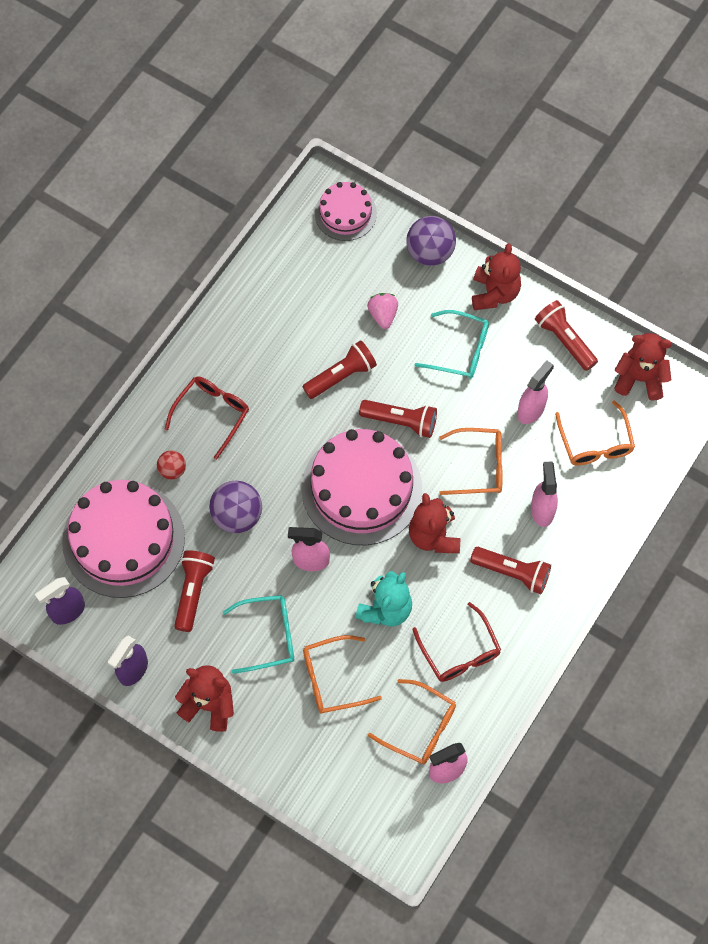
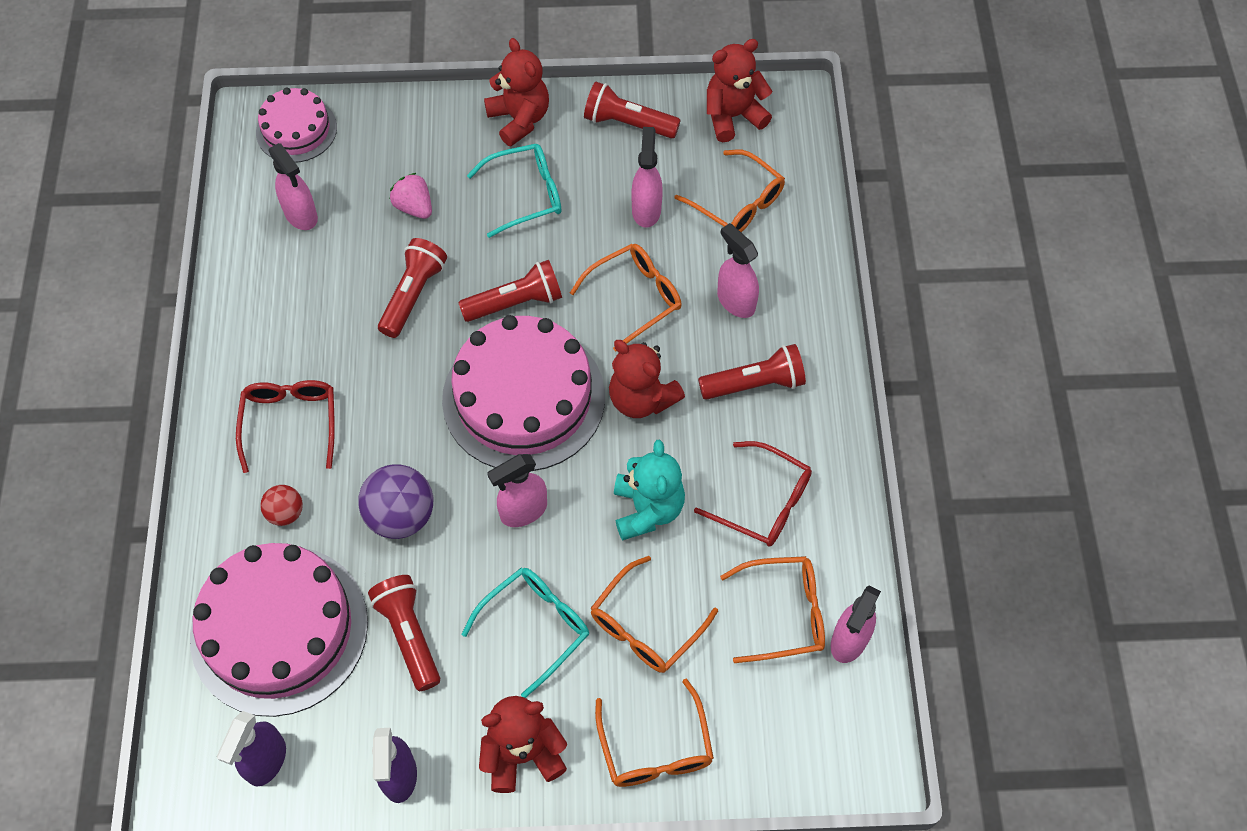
camera: 35 degrees left, 5 degrees down
purple ball [406,216,456,266] -> none
none -> pink spray bottle [269,143,318,230]
none -> orange glasses [595,679,714,787]

